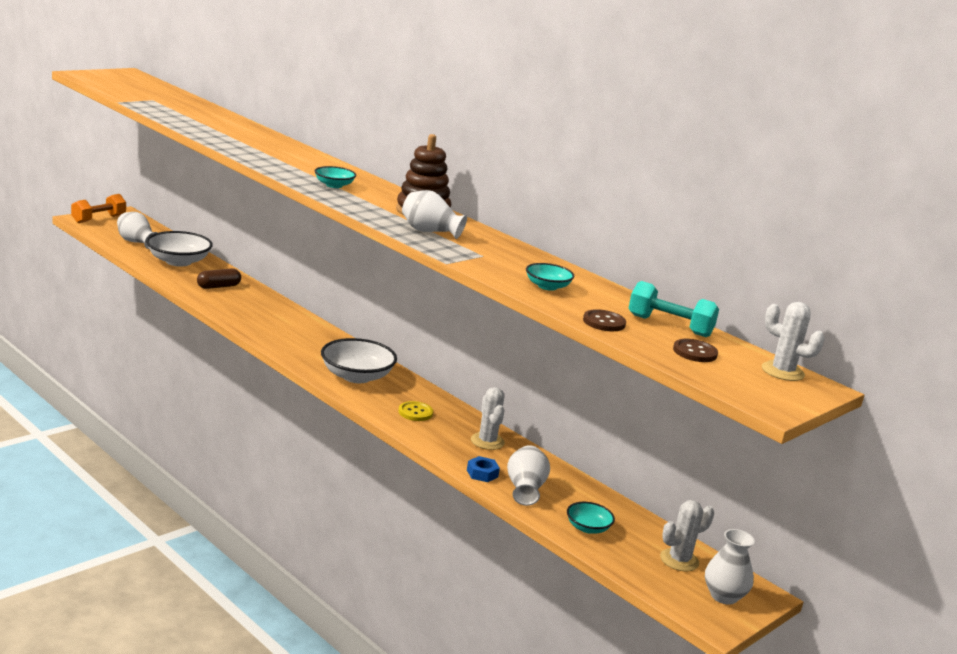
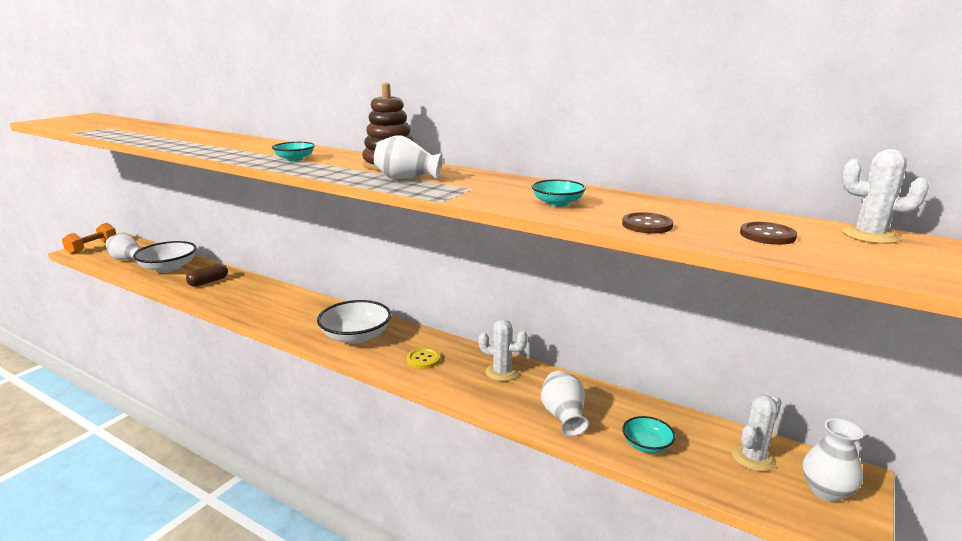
camera: 10 degrees left, 0 degrees up
blue nut [467,456,500,482] -> none
white cactus [471,387,505,450] -> white cactus turned 45 degrees counterclockwise [478,319,528,381]
turquoise dumbbell [628,281,719,337] -> none

